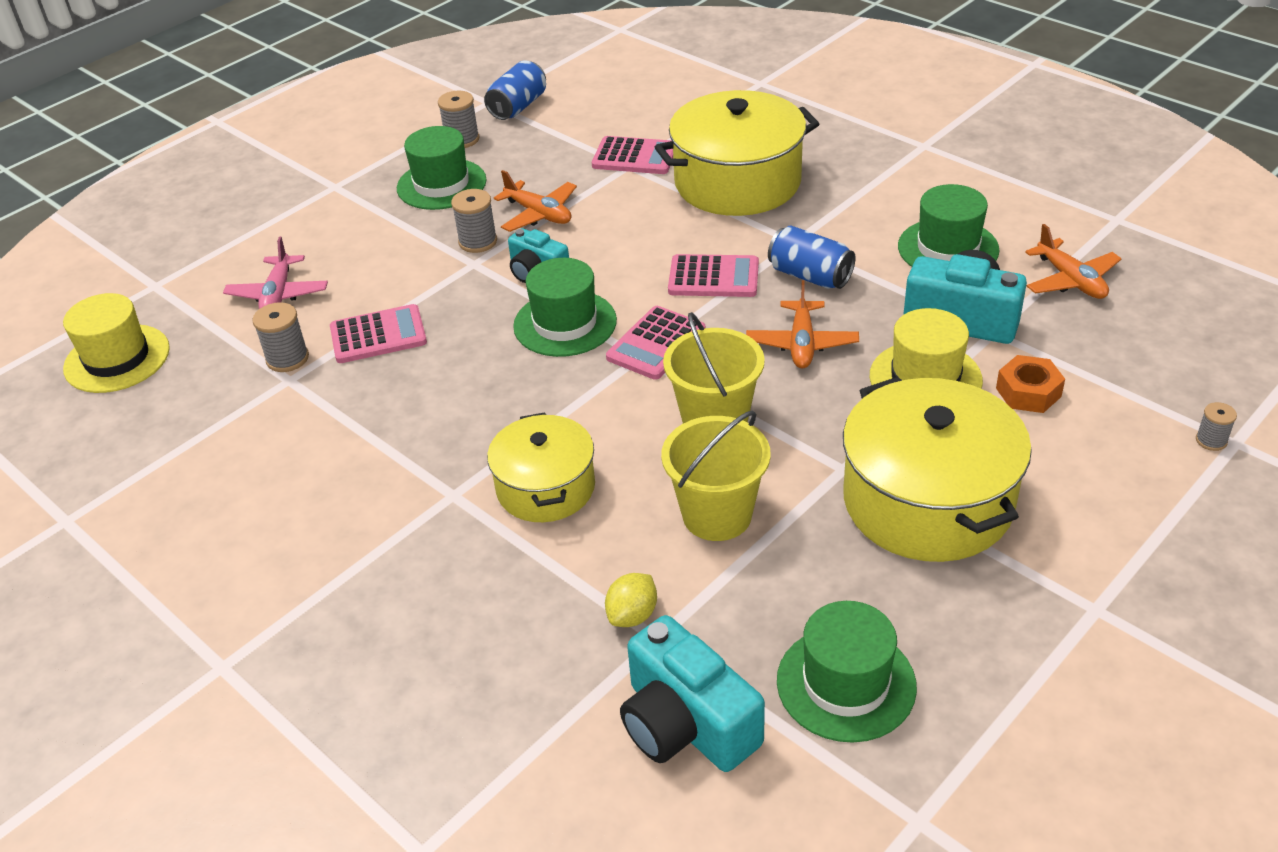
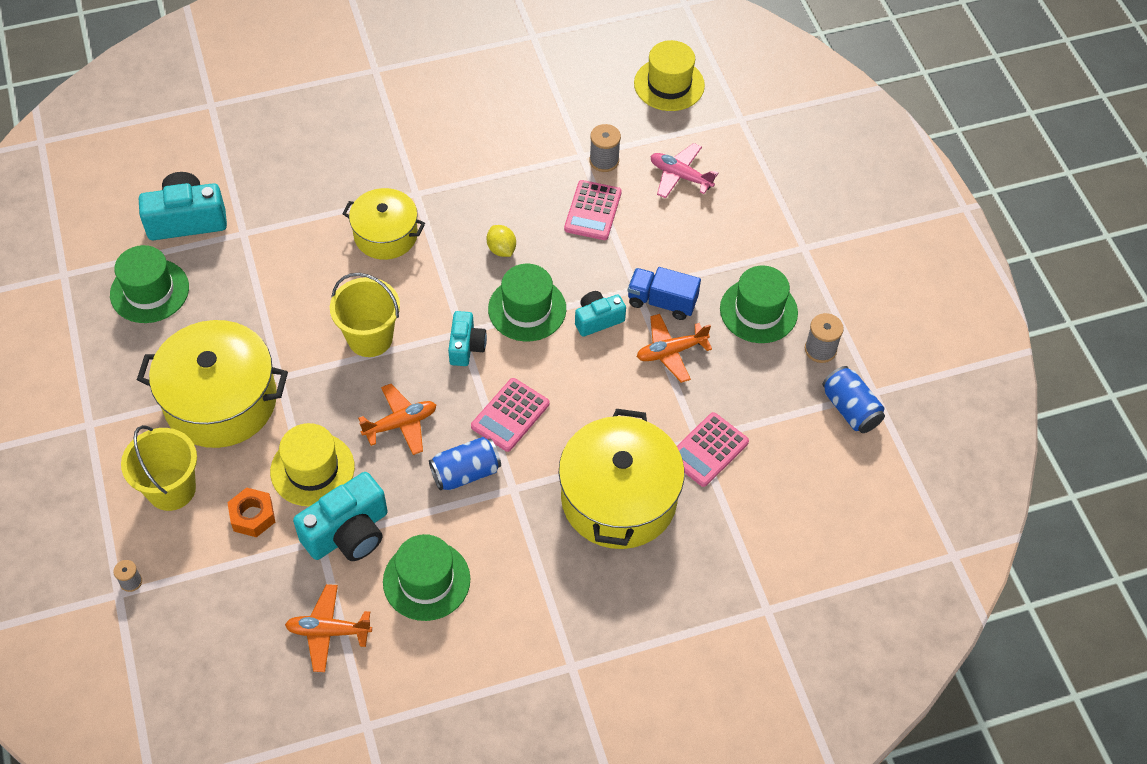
camera: 115 degrees right, 15 degrees up
grey spool [451,189,497,253] -> blue truck [628,267,701,320]
yellow lemon [605,573,657,627] -> yellow lemon moved to [487,225,516,257]
pink calculator [606,306,705,380] -> turquoise camera [448,311,487,366]
yellow bucket [661,410,771,541] -> yellow bucket moved to [121,425,197,511]
orange plane [746,280,859,369] -> orange plane turned 120 degrees clockwise [358,384,436,455]

